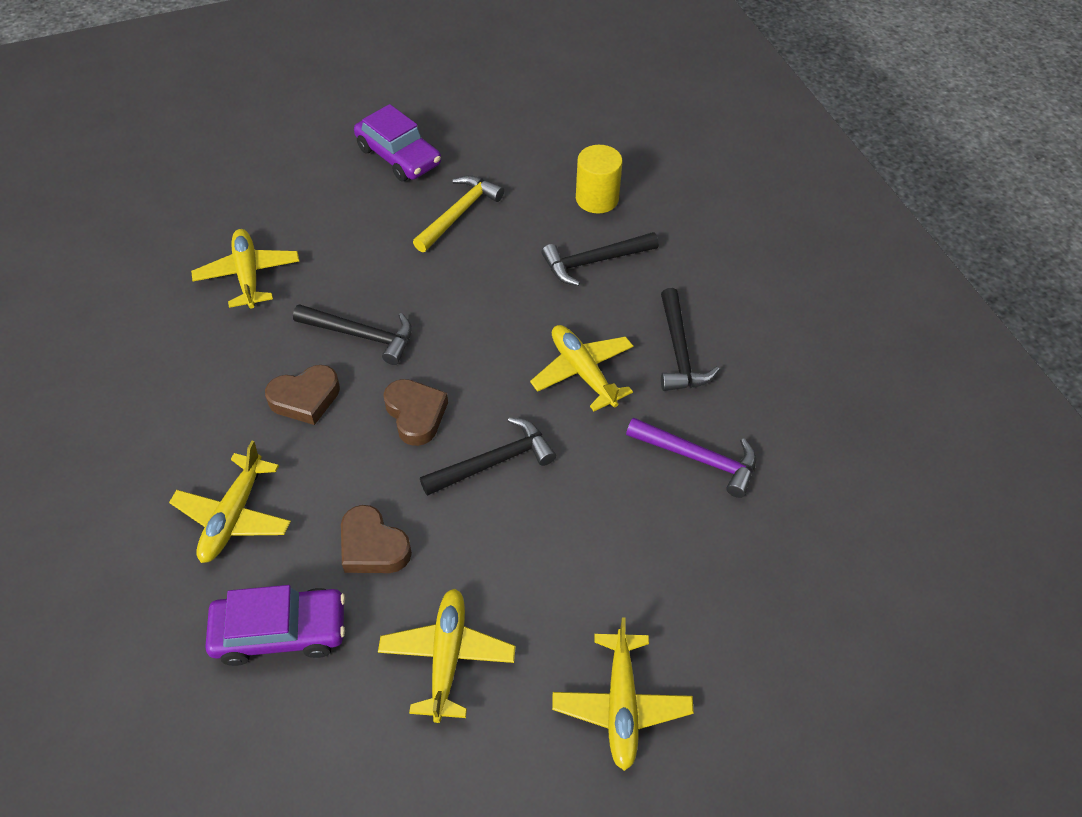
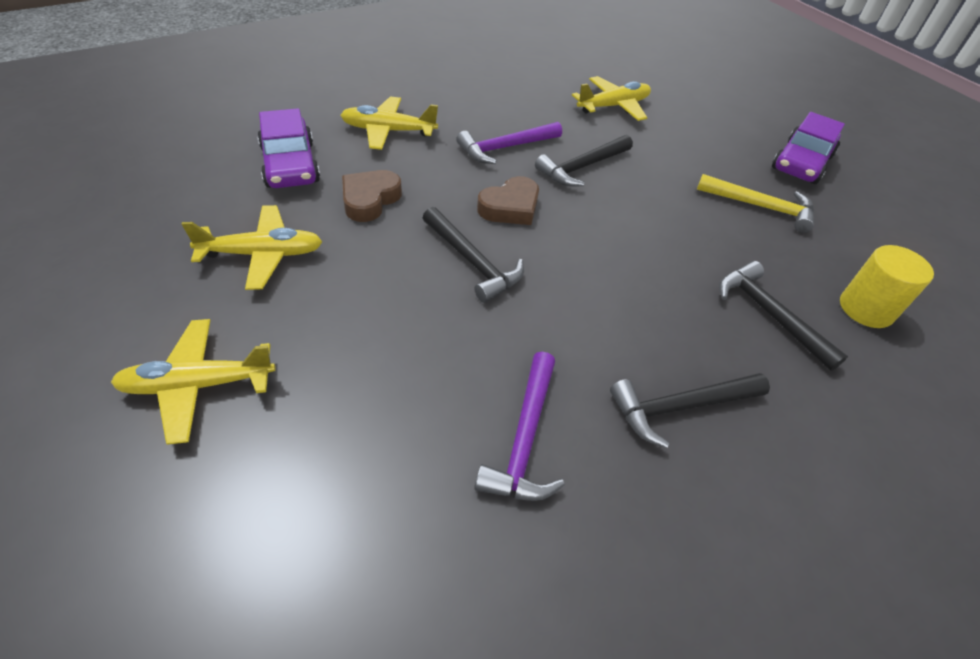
camera: 75 degrees right, 5 degrees down
brown heart [265,365,340,425] -> purple hammer [456,122,562,164]
black hammer [293,304,412,365] -> black hammer turned 45 degrees clockwise [535,135,633,187]
yellow plane [530,325,633,411] -> none

